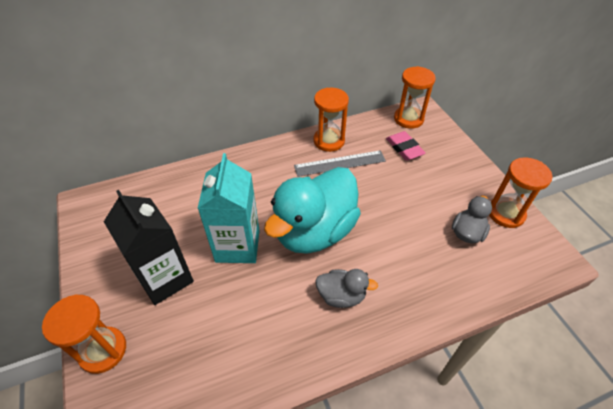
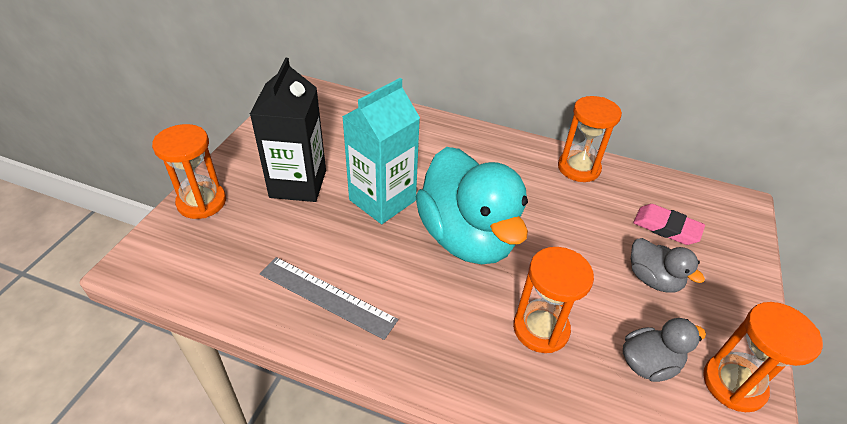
camera: 40 degrees right, 5 degrees down
turquoise duck [264,167,361,254] -> turquoise duck turned 105 degrees counterclockwise [416,147,528,264]
grey ruler [294,150,386,177] -> grey ruler moved to [260,257,399,340]
grey duck [315,269,378,308] -> grey duck moved to [631,238,705,293]
pink eraser [386,131,426,161] -> pink eraser turned 75 degrees counterclockwise [633,204,705,245]
orange hourglass [394,66,436,129] -> orange hourglass moved to [513,247,594,353]

